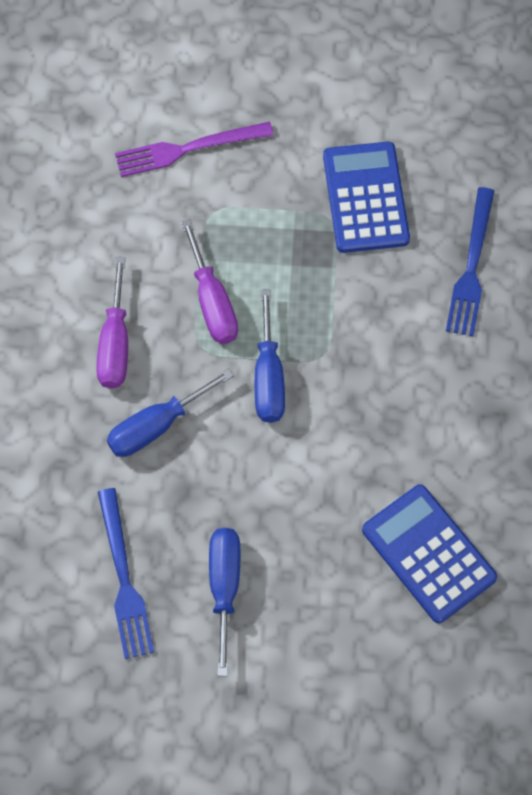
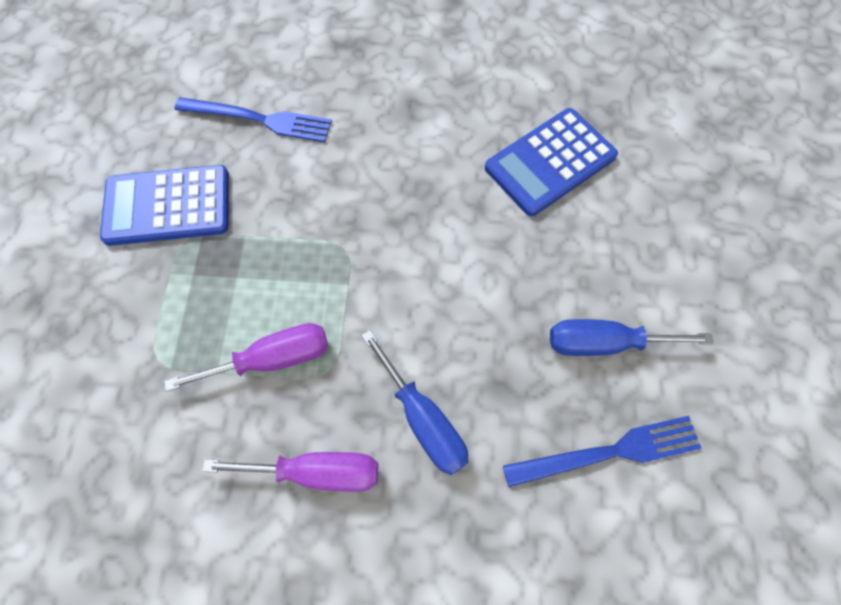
camera: 90 degrees left, 0 degrees up
purple fork [115,122,274,177] -> none
blue screwdriver [255,289,285,423] -> none

